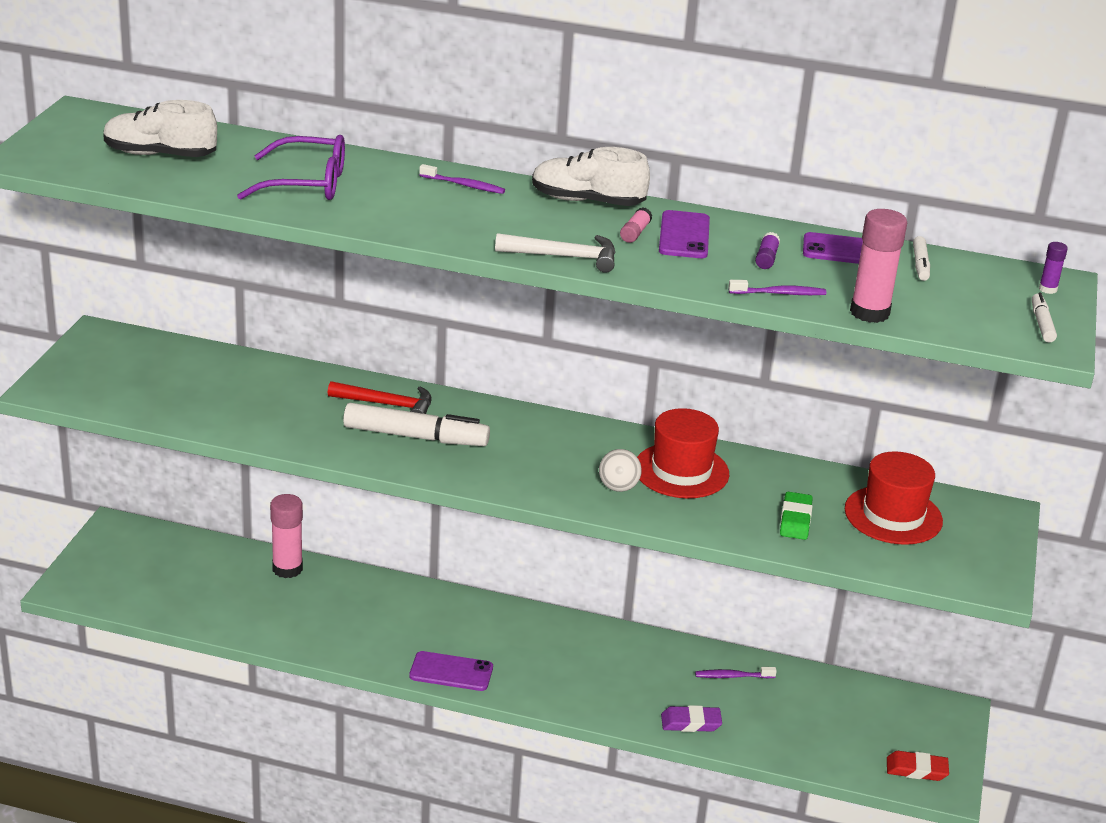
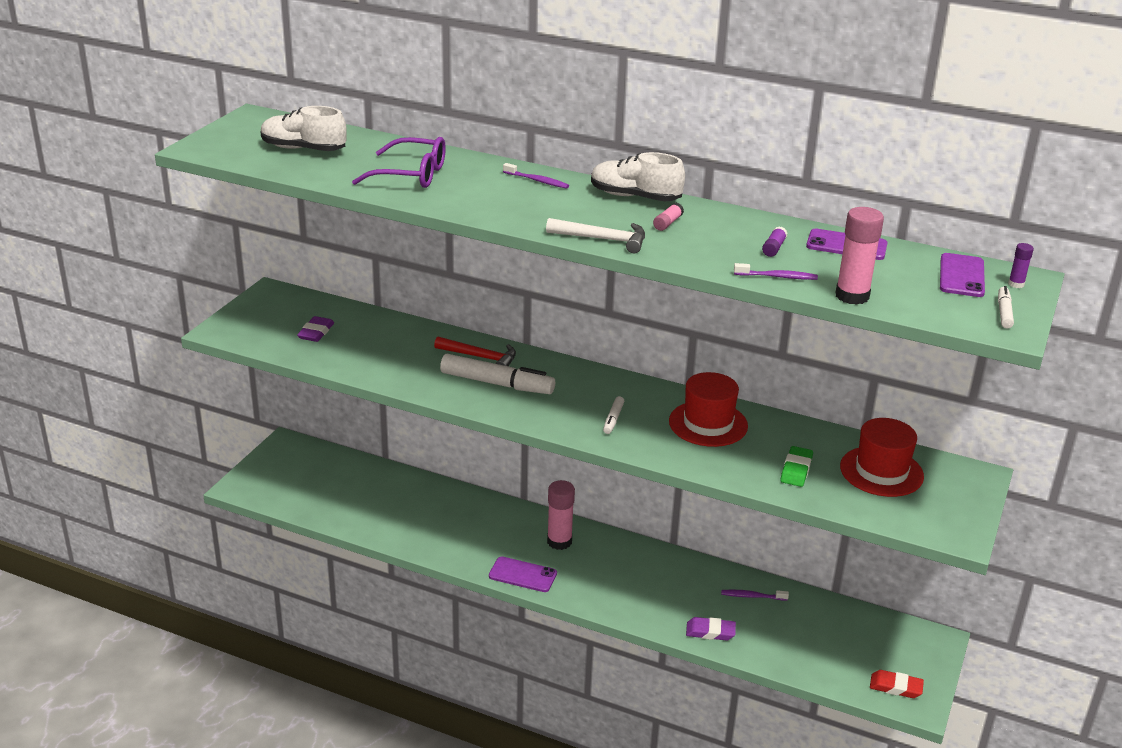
camera: 10 degrees right, 0 degrees up
pink glue stick [270,494,303,578] -> pink glue stick moved to [547,480,575,550]
white ball [599,449,642,492] -> none
purple phone [659,210,710,258] -> purple phone moved to [940,253,985,297]
white marker [913,236,930,281] -> white marker moved to [603,396,624,434]
none -> purple eraser [297,316,334,342]

